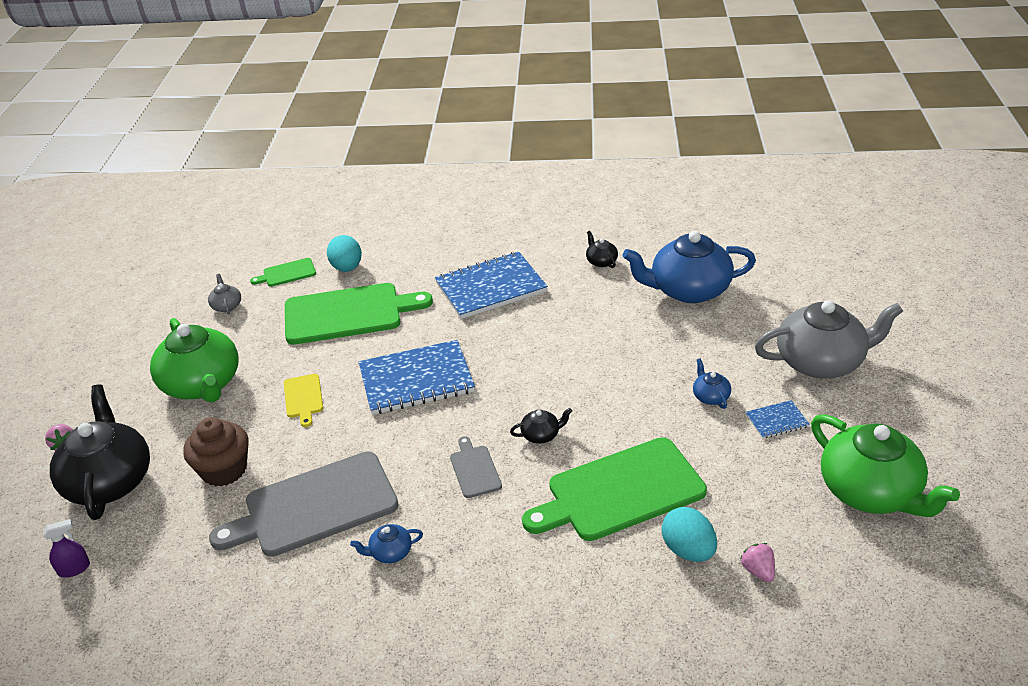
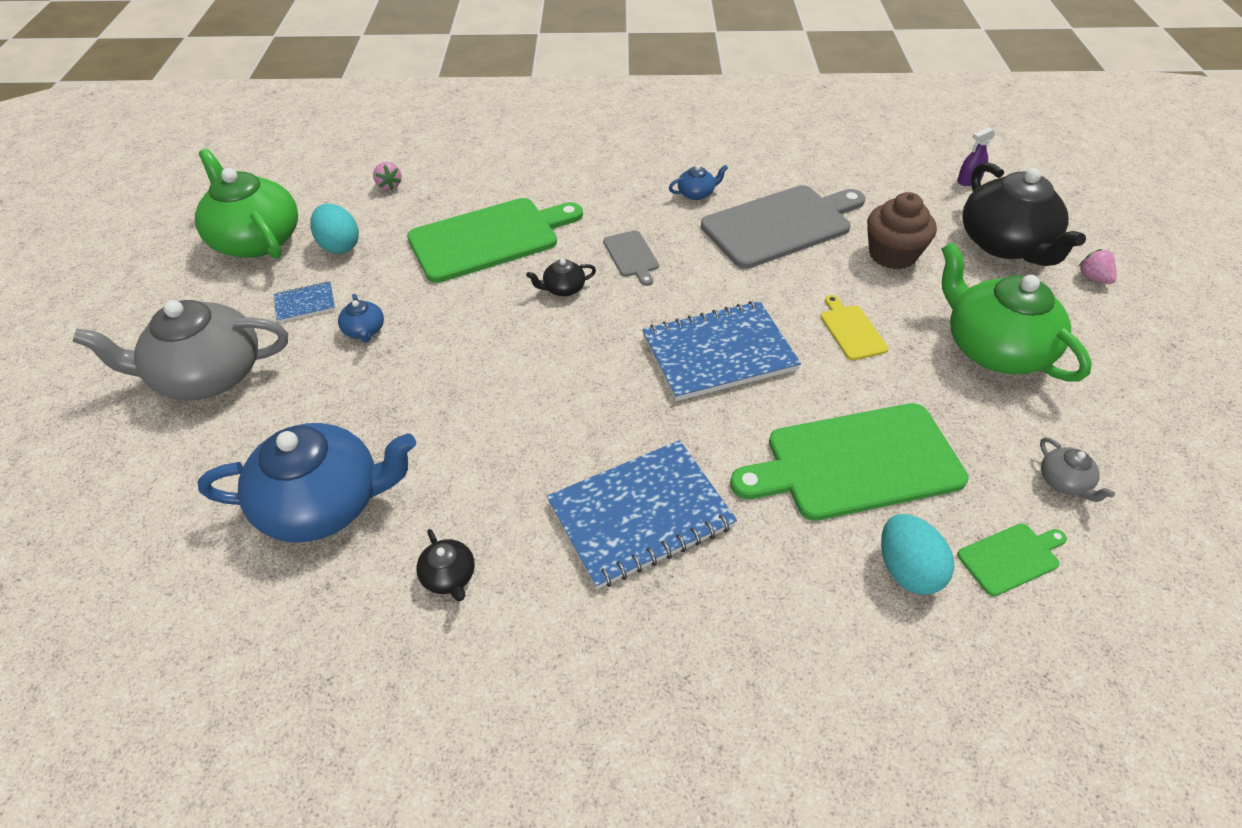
camera: 175 degrees right, 10 degrees up
turquoise egg [662,507,717,562] -> turquoise egg moved to [310,204,359,254]

